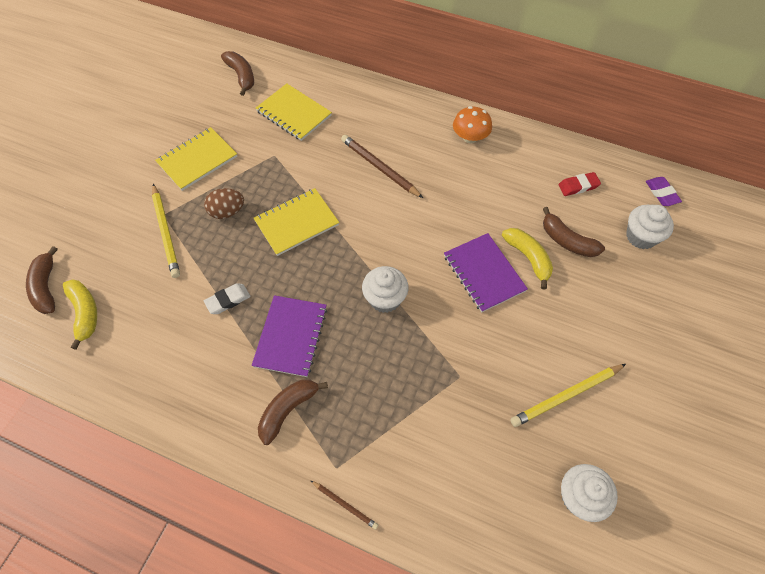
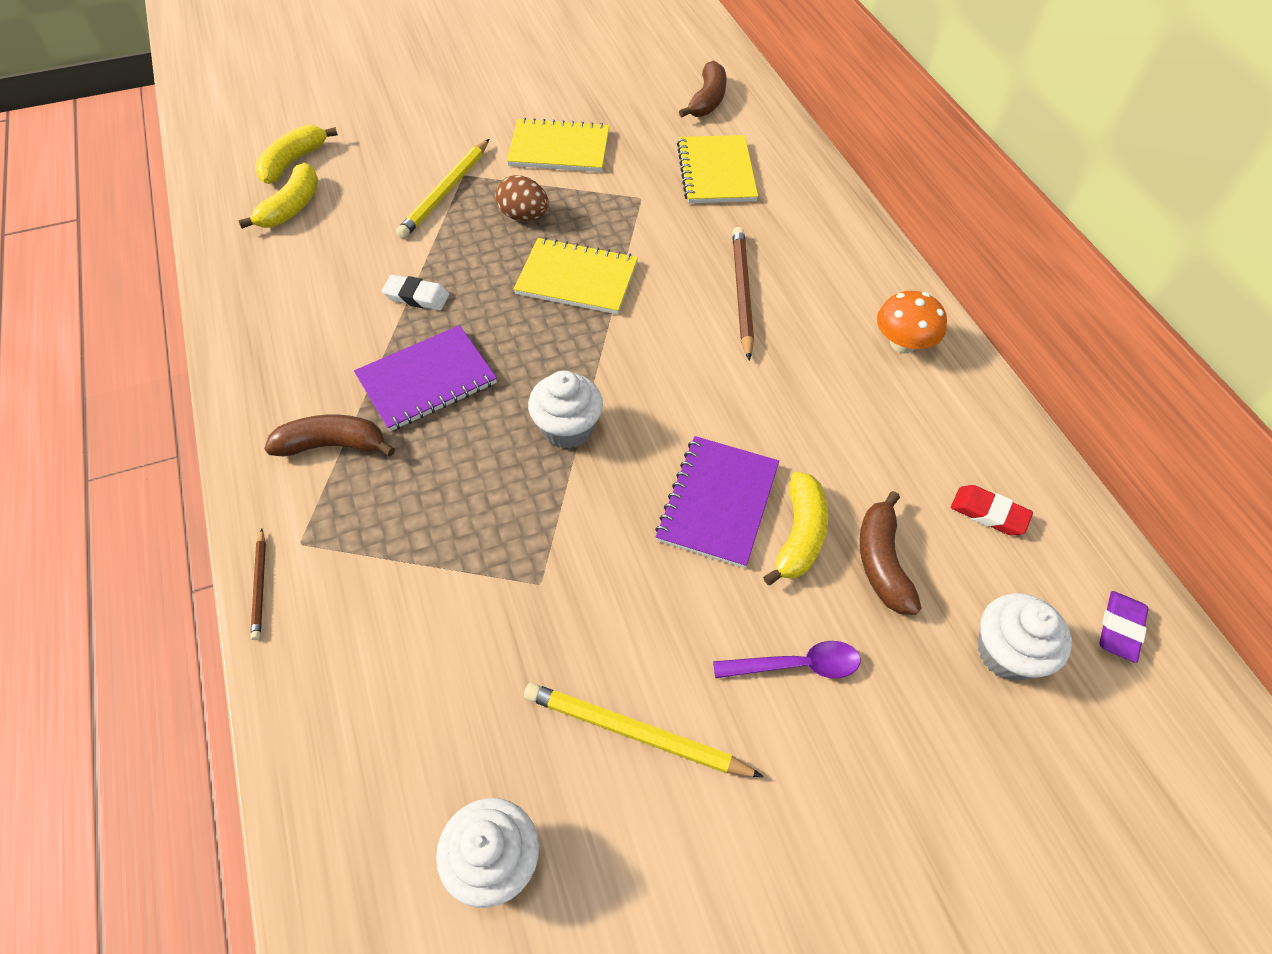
camera: 45 degrees right, 5 degrees down
brown banana [26,246,58,314] -> yellow banana [255,125,338,184]
none -> purple spoon [713,641,860,678]

